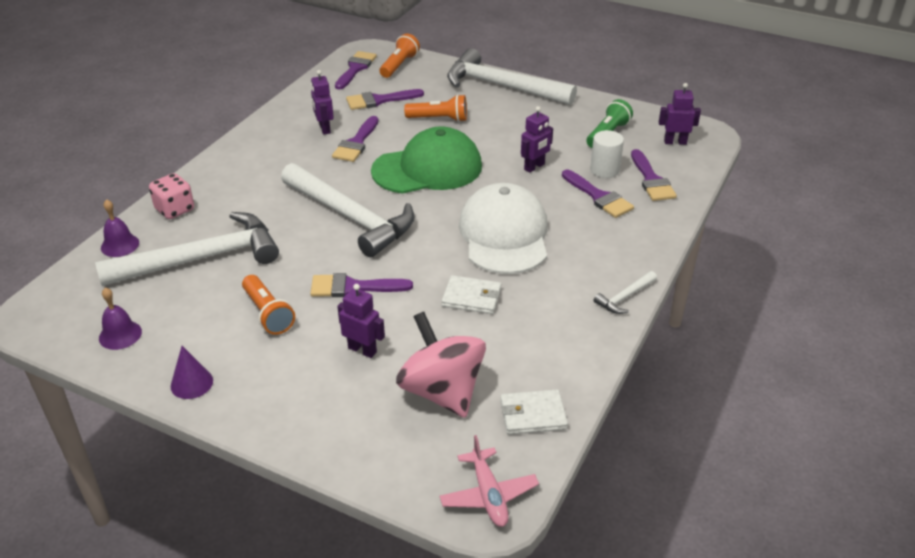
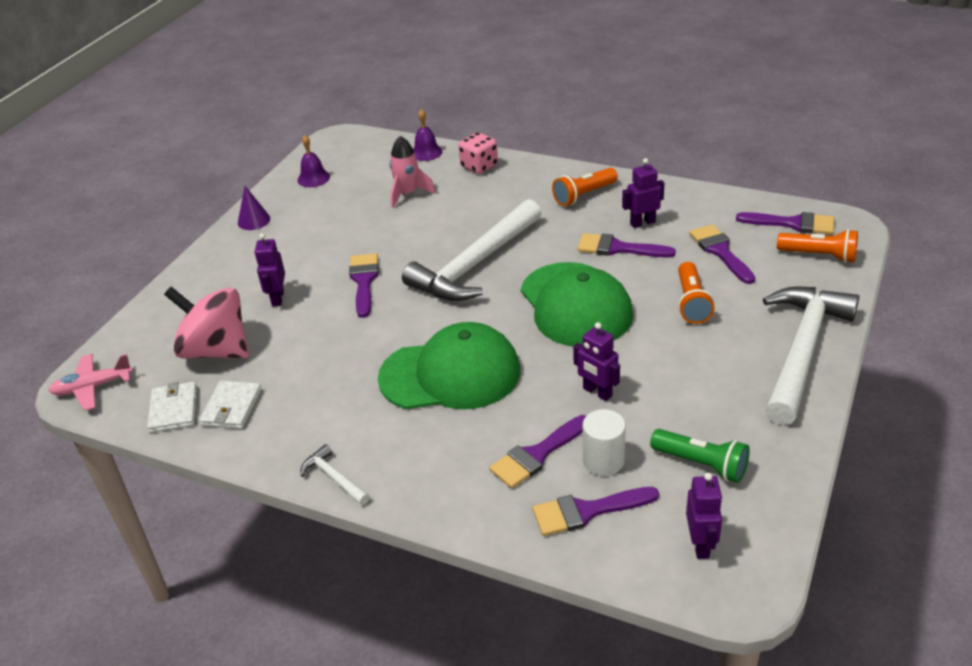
camera: 90 degrees right, 0 degrees up
white hammer [95,212,279,286] -> pink rocket [390,136,436,208]
orange flashlight [242,275,295,335] -> orange flashlight moved to [552,168,618,206]
purple robot [337,284,385,358] -> purple robot turned 150 degrees clockwise [255,233,285,306]
pink spinning top [396,312,486,418] -> pink spinning top turned 120 degrees counterclockwise [164,287,249,359]
white wallet [442,275,501,314] -> white wallet moved to [199,381,262,429]
white cap [459,183,548,274] -> green cap [378,322,520,409]

